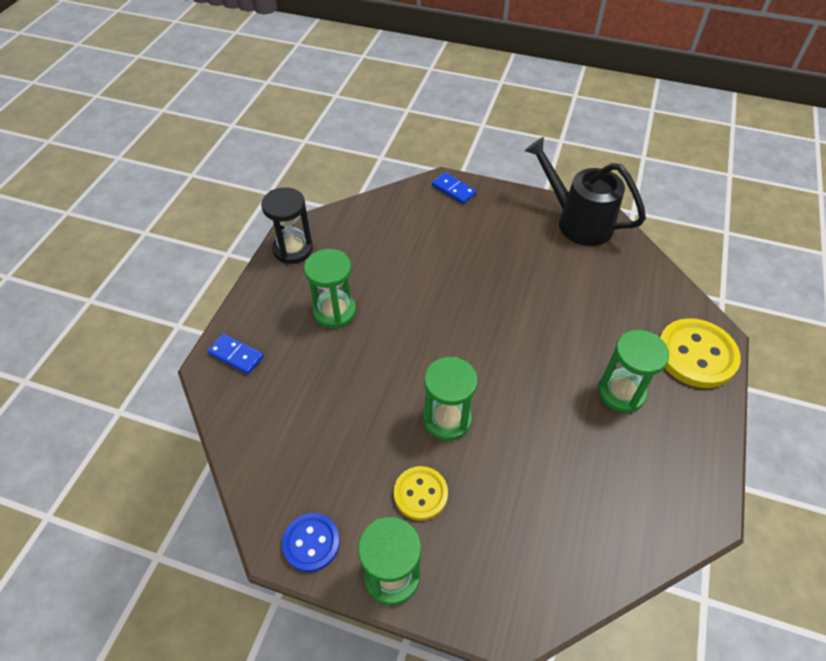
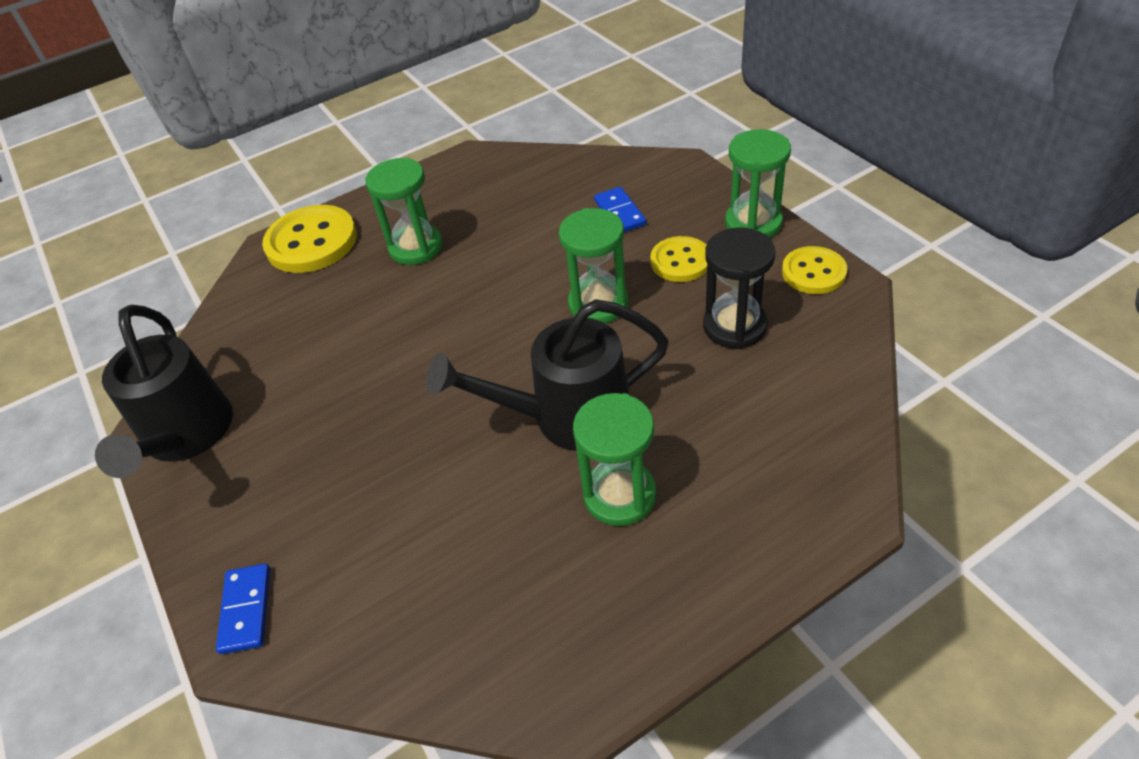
camera: 135 degrees left, 5 degrees down
blue domino [207,334,264,374] -> blue domino moved to [594,187,646,232]
black hourglass [261,187,313,264] -> black hourglass moved to [703,228,776,349]
blue button [282,513,340,572] -> yellow button [782,246,847,294]
none -> black watering can [426,299,669,451]

